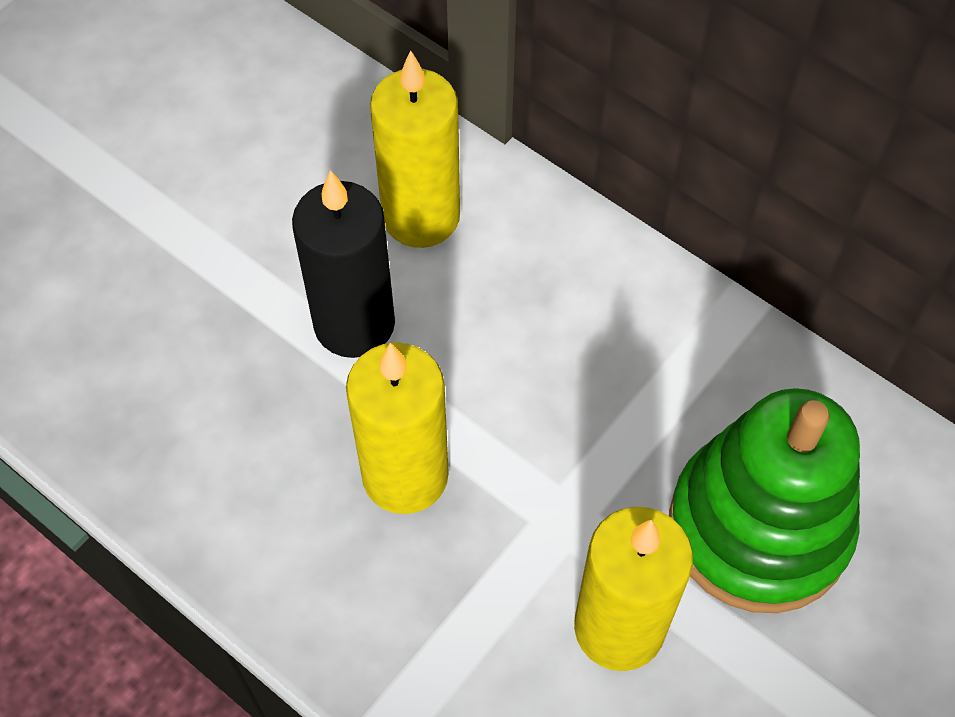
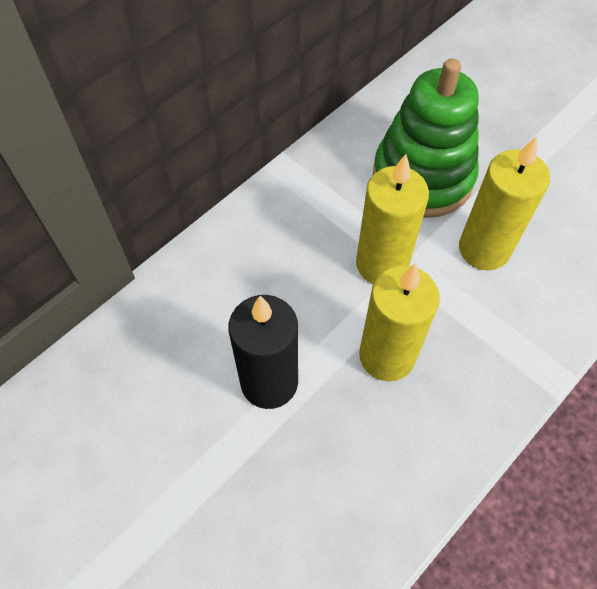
camera: 85 degrees left, 0 degrees up
yellow candle [370,50,460,248] -> yellow candle moved to [356,154,429,284]

